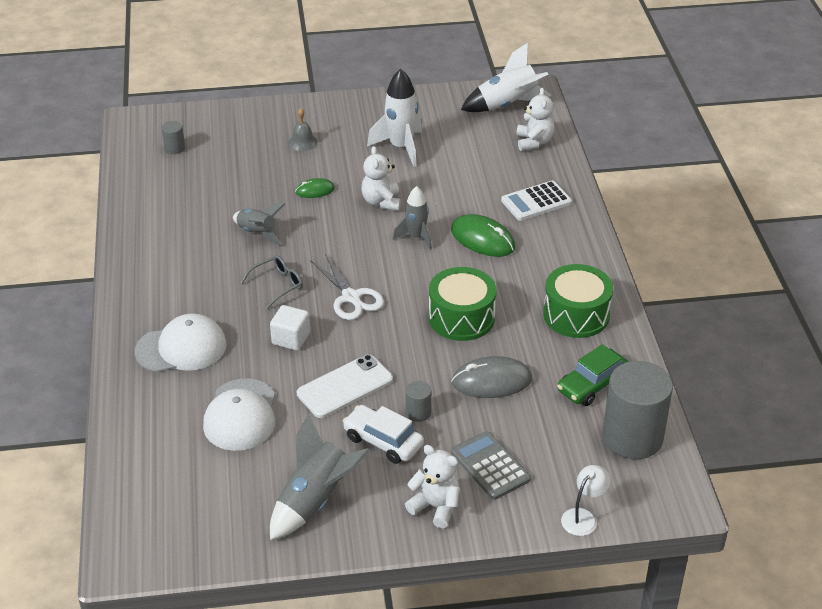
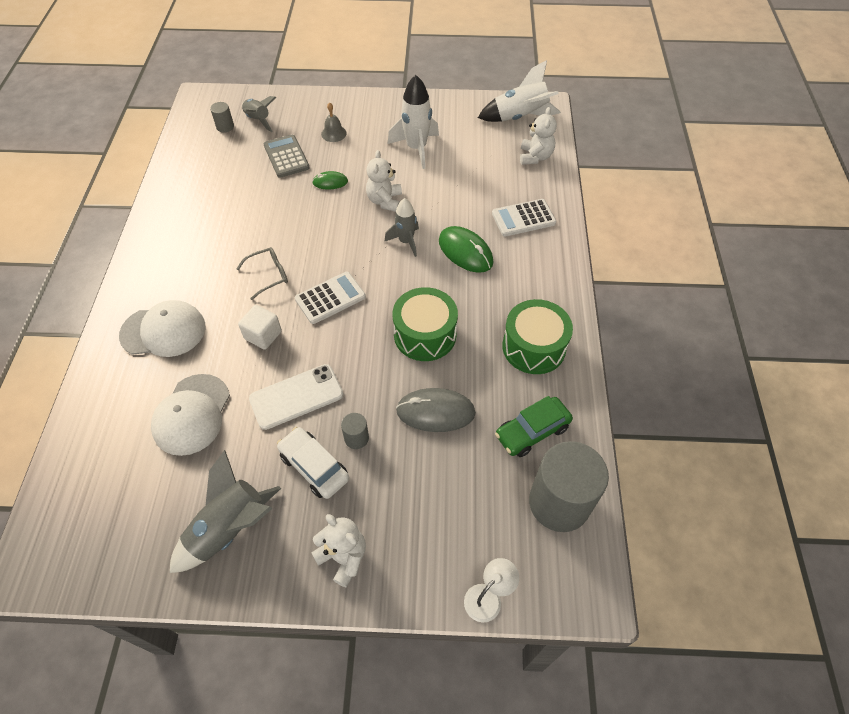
camera: 10 degrees right, 15 degrees up
grey rocket [233,203,285,246] -> grey rocket moved to [242,96,276,132]
white scissors [311,254,384,320] -> white calculator [295,272,366,324]
grey calculator [451,431,531,500] -> grey calculator moved to [264,135,310,178]

